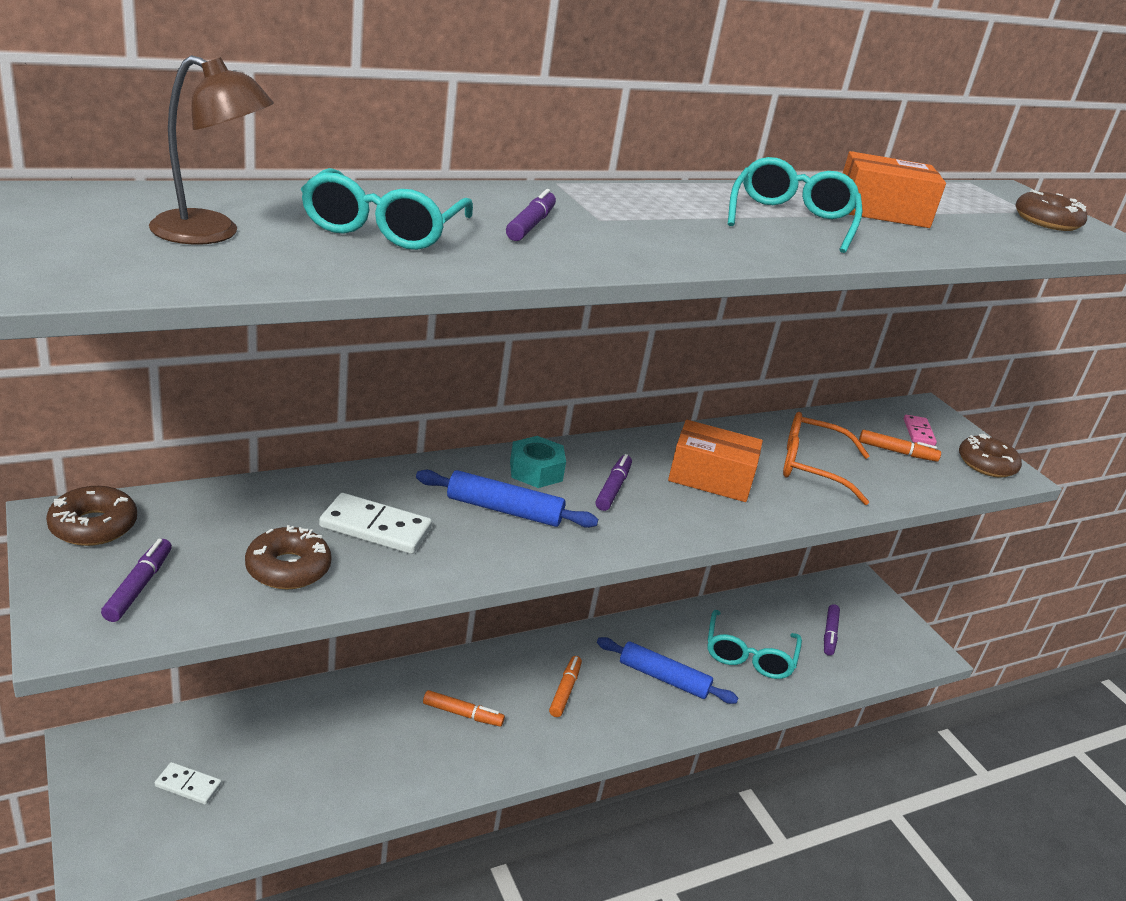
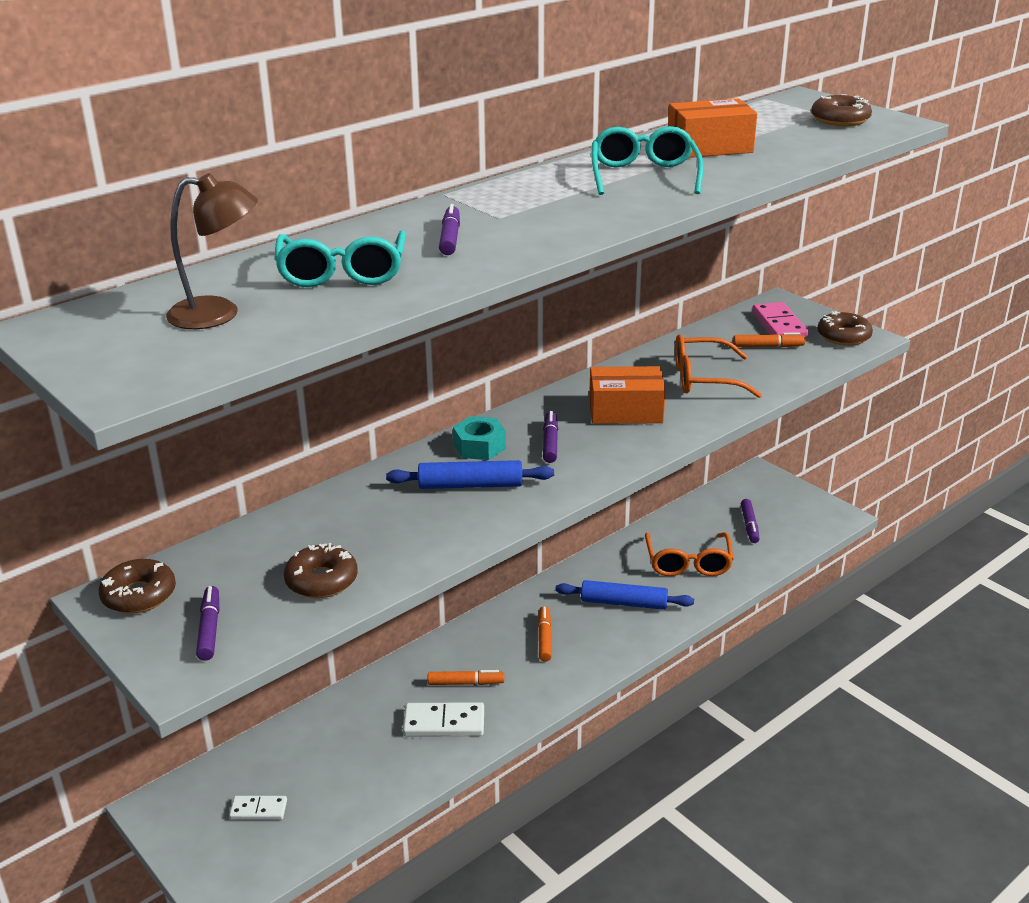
camera: 10 degrees left, 0 degrees up
white domino [319,493,432,554] -> white domino moved to [403,702,484,737]
turquoise glasses [707,610,802,679] -> orange glasses [645,533,734,576]
pink domino [904,415,937,446] -> pink domino [752,302,809,338], size x1.61

